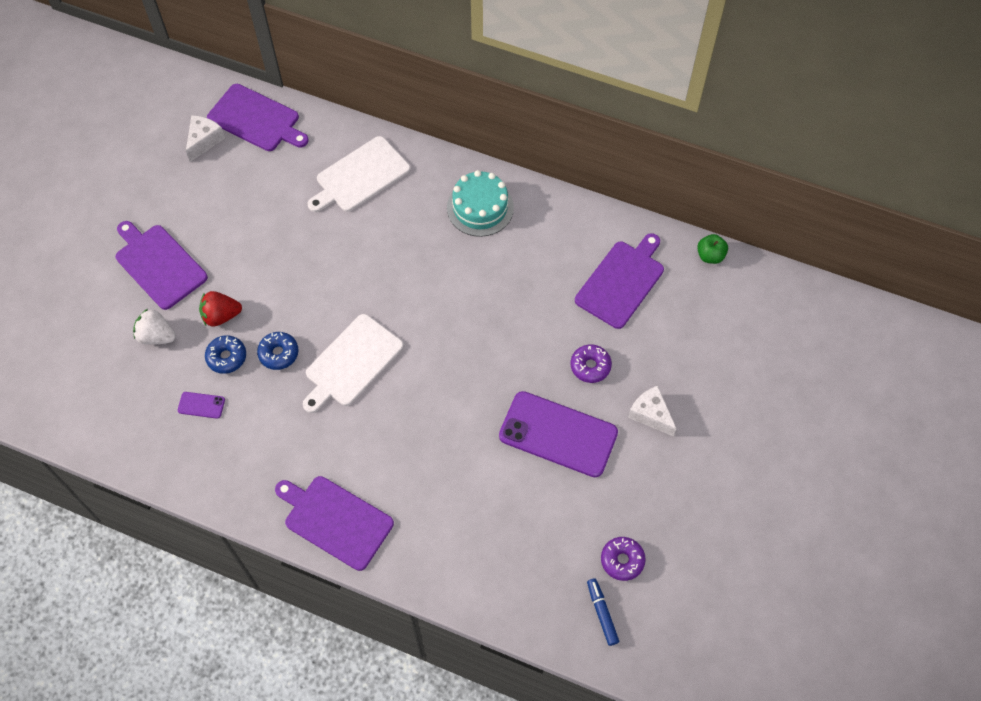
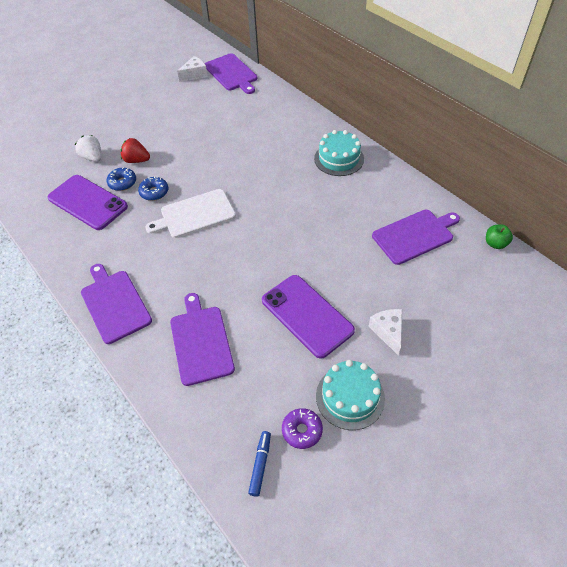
camera: 30 degrees right, 10 degrees down
purple cutting board [115,221,208,310] -> purple cutting board moved to [170,293,235,386]
purple phone [178,392,225,419] -> purple phone [48,175,128,230], size x2.48
white cutting board [308,136,410,212] -> none
purple donut [571,344,612,383] -> none
none -> turquoise cake [316,360,385,430]

